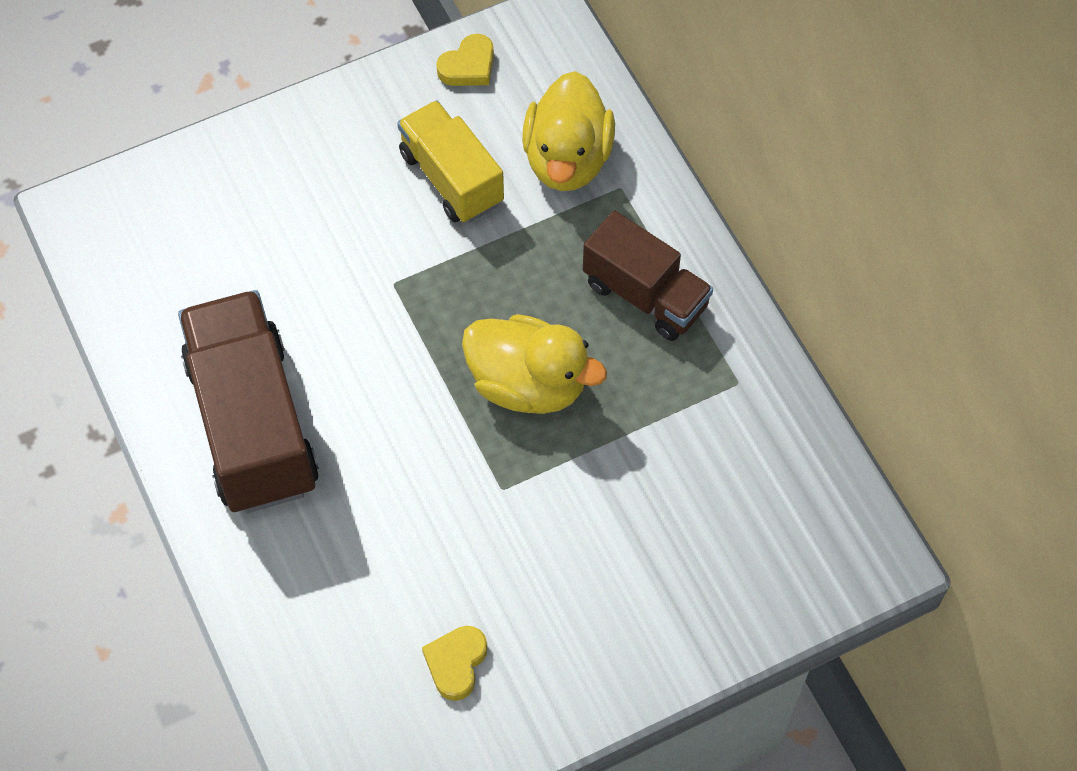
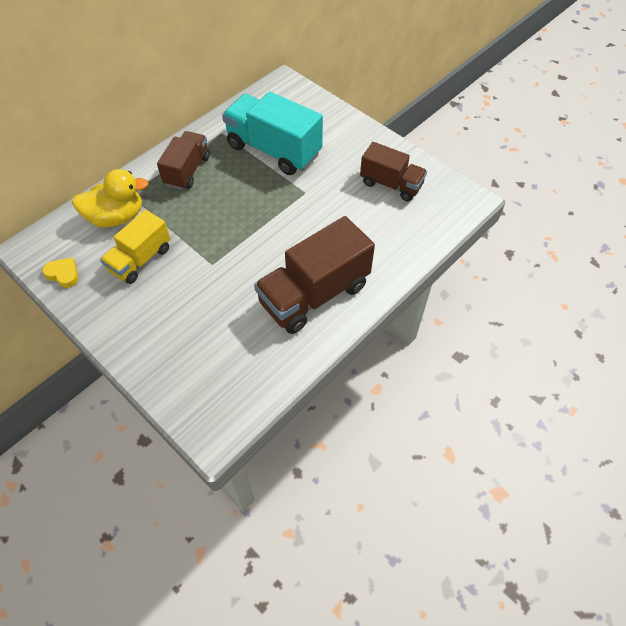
camera: 110 degrees left, 5 degrees down
yellow heart [422,626,487,701] -> brown truck [360,142,427,201]
yellow duck [462,314,607,414] -> none
none -> turquoise truck [222,92,323,175]

